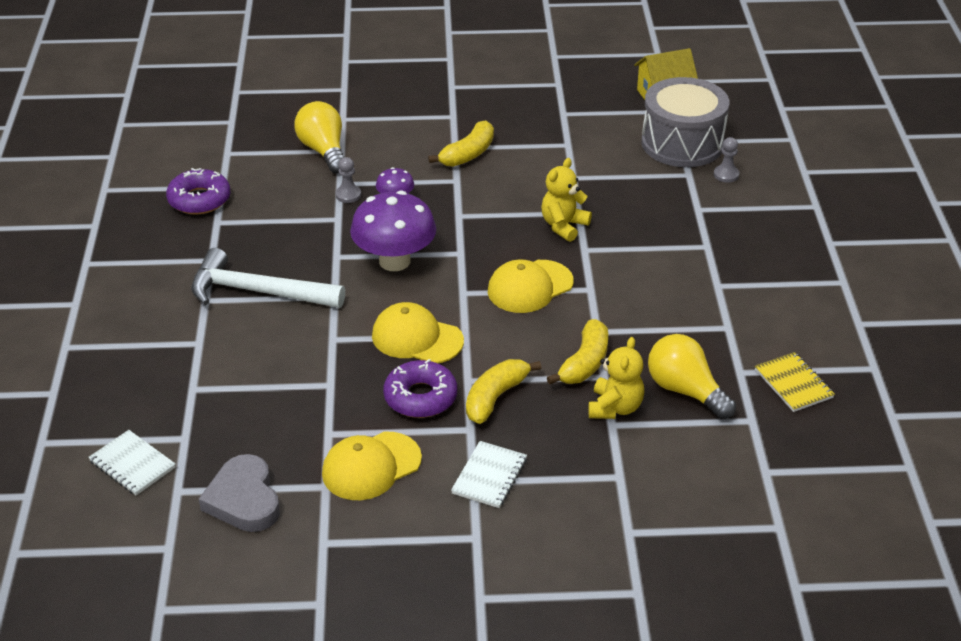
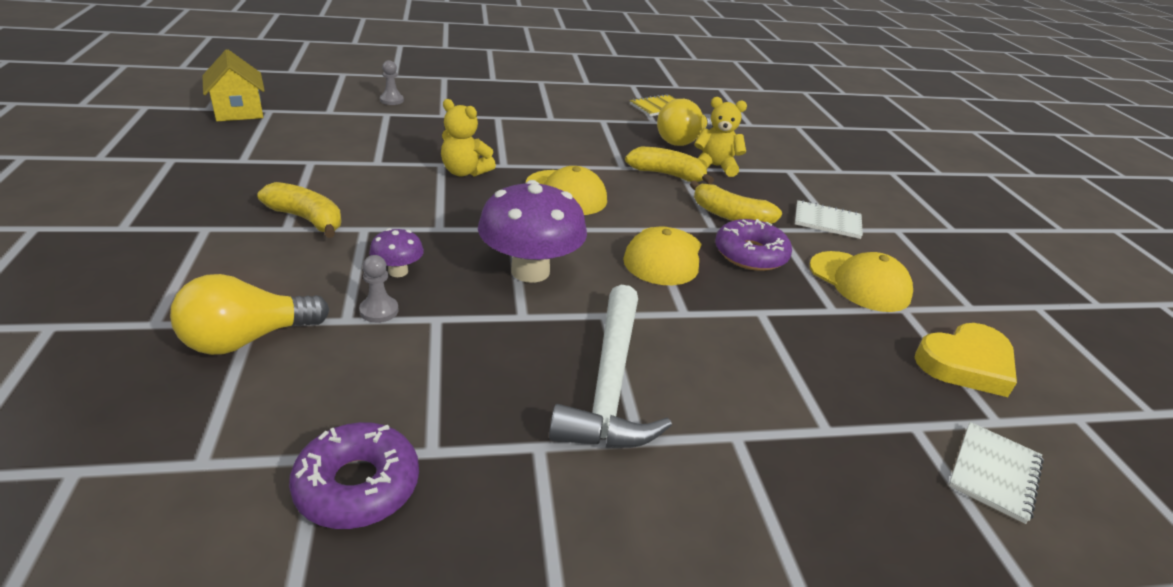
camera: 100 degrees left, 5 degrees down
grey heart [199,454,280,532] -> yellow heart [915,323,1017,397]
grey drum [641,77,729,167] -> none

